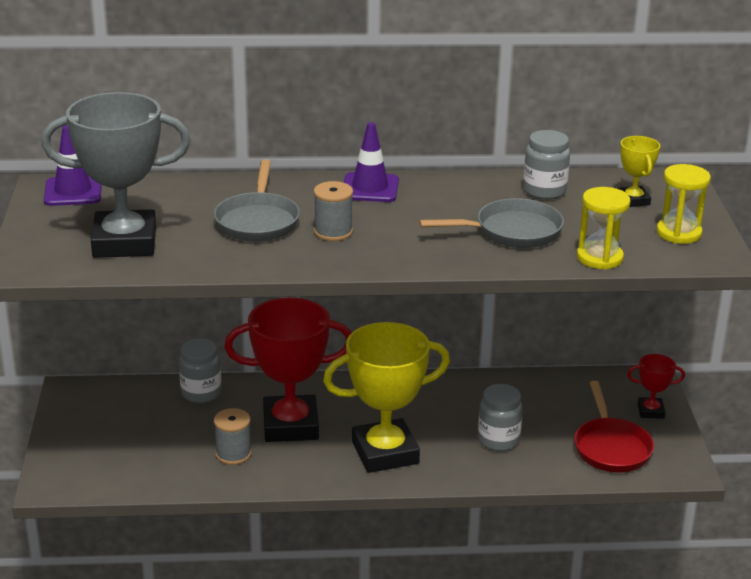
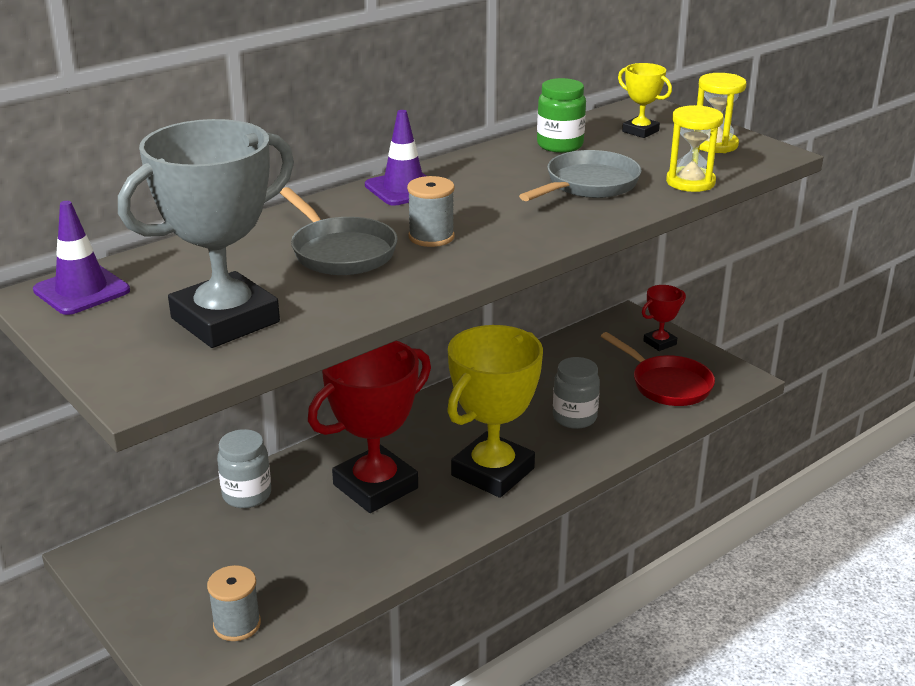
camera: 35 degrees left, 0 degrees up
grey spool [214,408,252,465] -> grey spool moved to [207,565,261,641]
grey jar [523,130,570,200] -> green jar [537,78,586,153]

